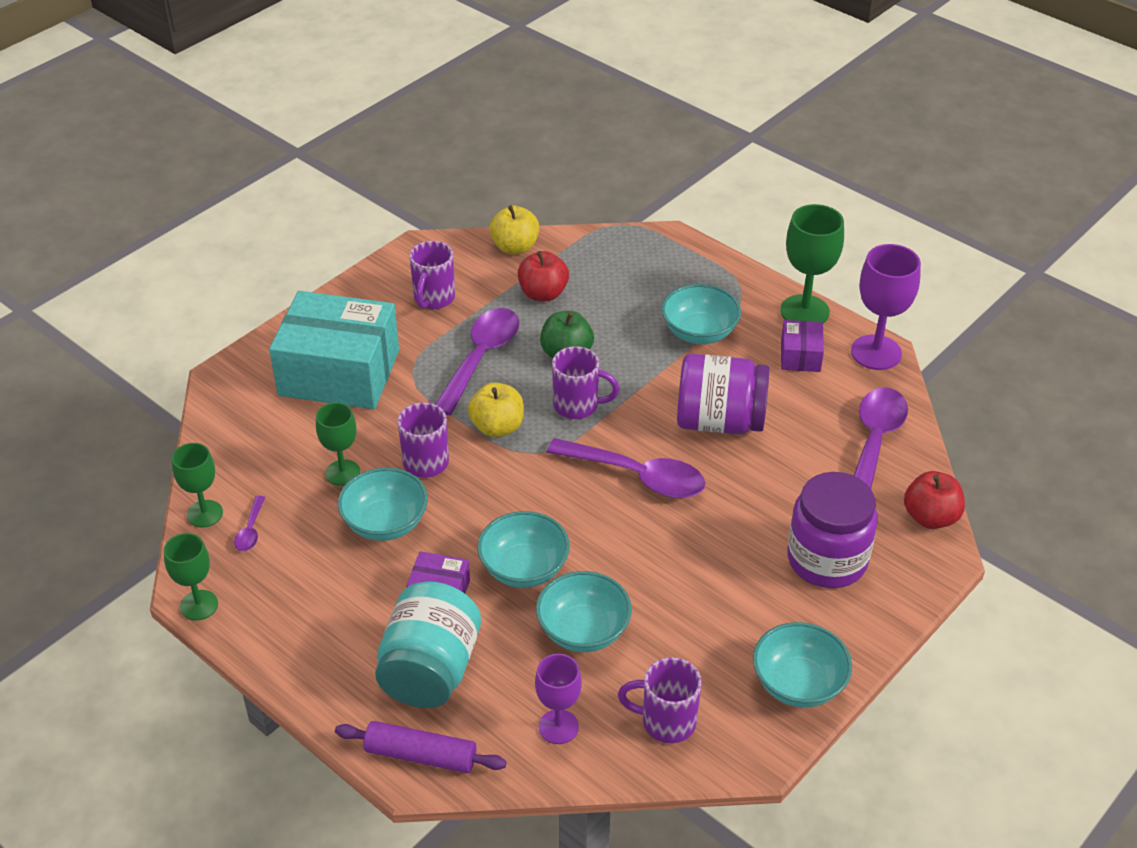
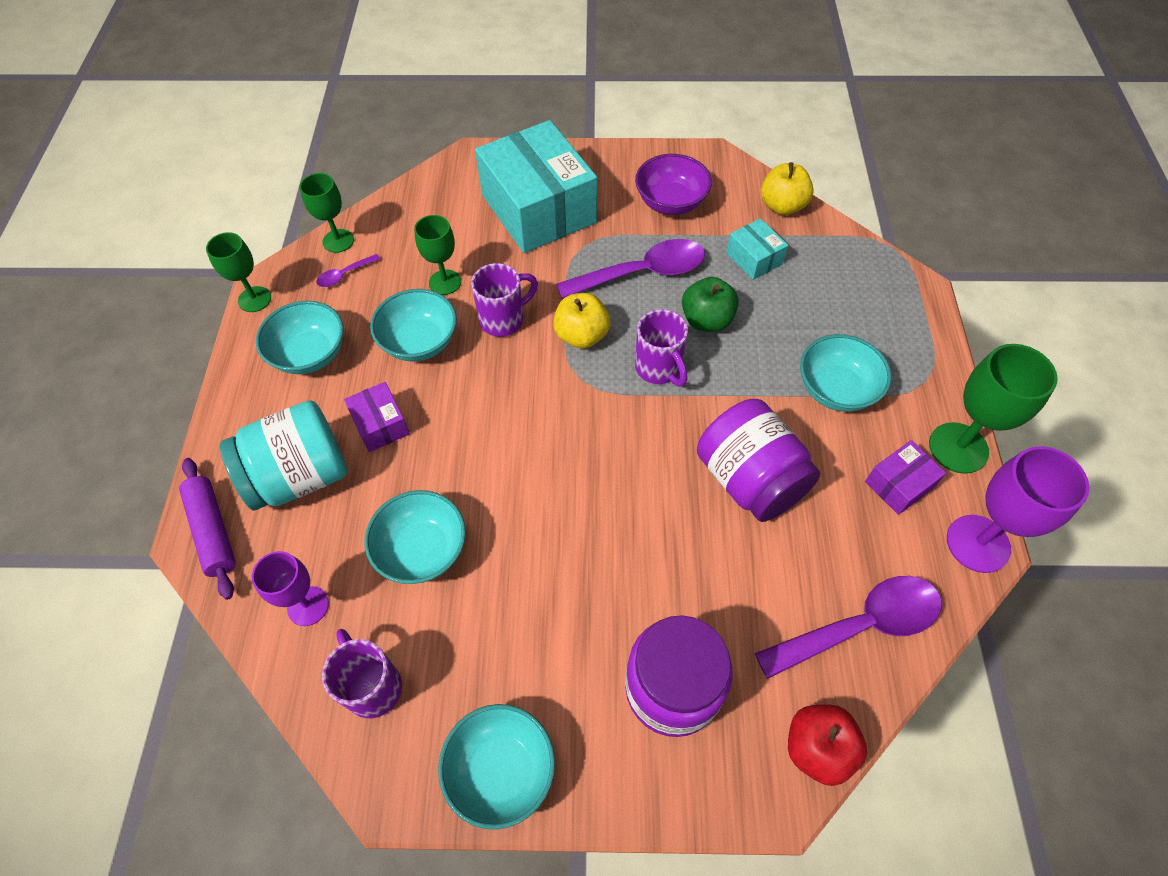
camera: 50 degrees right, 15 degrees up
purple mug [409,241,455,309] -> purple bowl [635,154,712,215]
turquoise bowl [477,511,570,588] -> turquoise bowl moved to [256,301,344,374]
red apple [518,251,569,301] -> turquoise box [726,218,788,280]
purple spoon [546,438,706,498] -> none

